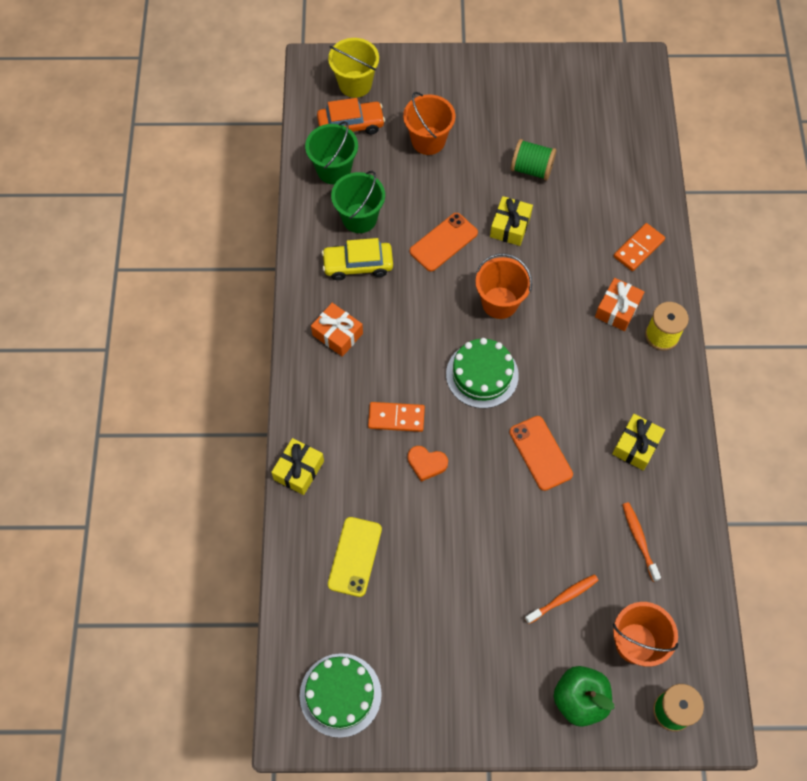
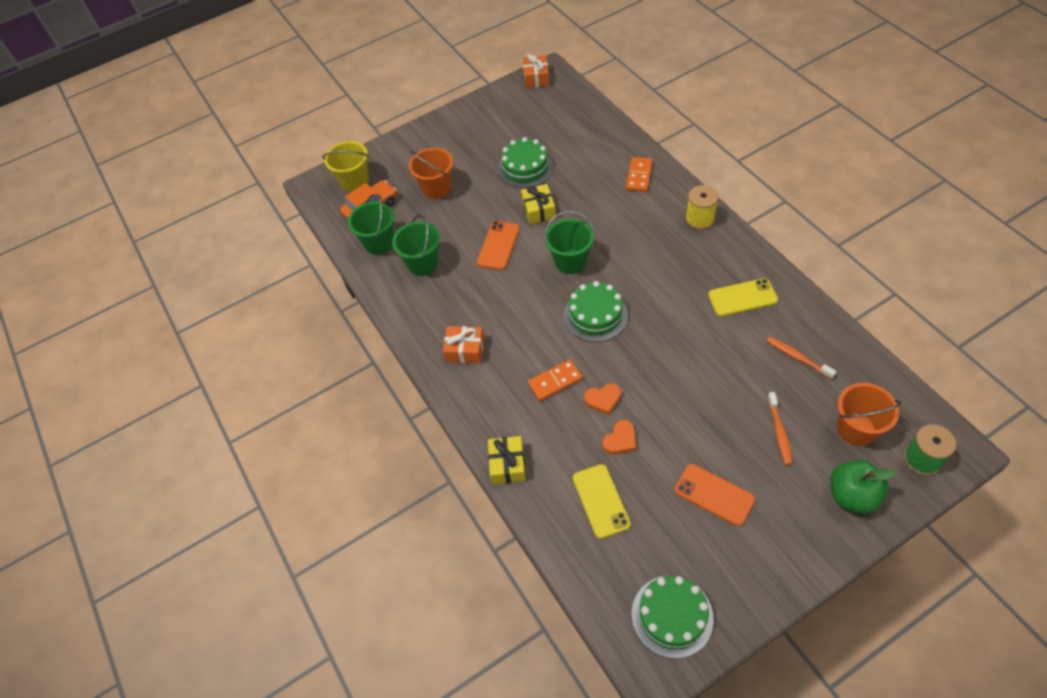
camera: 25 degrees left, 10 degrees down
yellow car [322,238,393,280] -> none
orange bucket [475,253,532,319] -> green bucket [544,211,594,274]
orange phone [509,416,573,491] -> orange phone moved to [674,464,755,526]
green spool [511,139,556,181] -> green cake [498,137,553,188]
orange toothbrush [525,574,599,624] -> orange toothbrush turned 150 degrees clockwise [767,392,792,465]
orange gift [595,278,644,331] -> orange gift moved to [523,54,549,88]
yellow gift [612,414,665,470] -> yellow phone [708,278,778,317]
none -> orange heart [603,420,636,454]

